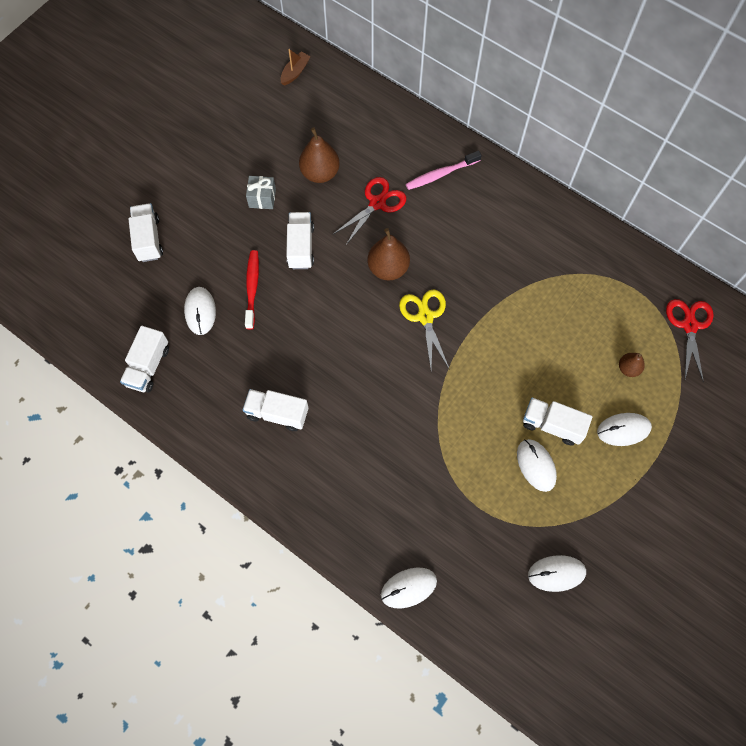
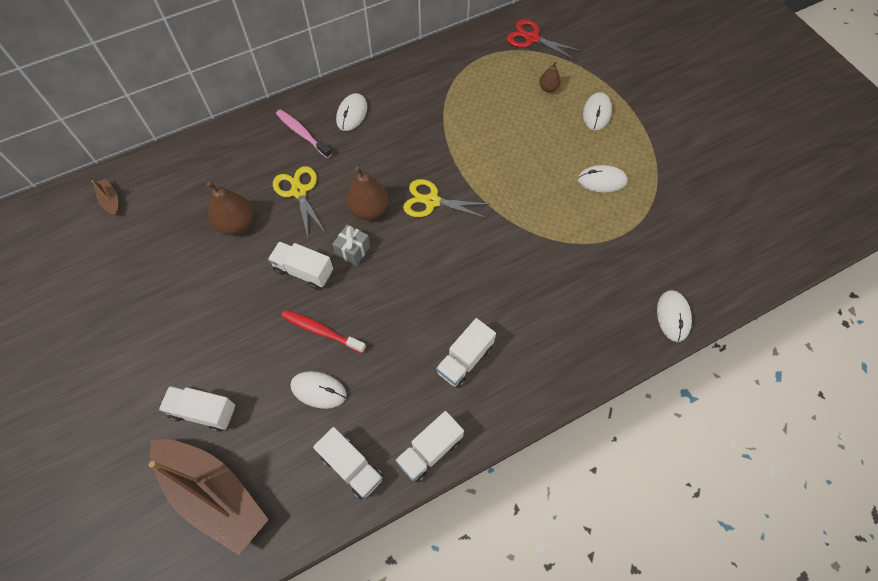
camera: 65 degrees left, 5 degrees down
grey gift [246,176,276,209] -> grey gift moved to [332,225,370,266]
red scissors [332,177,406,245] -> yellow scissors [273,166,325,237]
pink toothbrush [406,151,482,190] -> pink toothbrush turned 135 degrees clockwise [276,109,332,158]
white truck [523,397,593,445] -> white truck moved to [395,411,464,483]
white mouse [528,555,586,592] -> white mouse moved to [336,93,367,131]
none -> brown boat [149,439,269,555]

